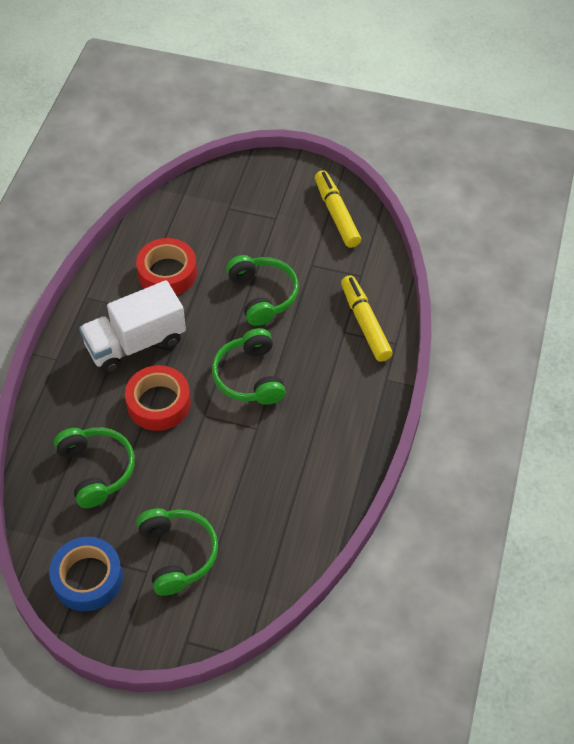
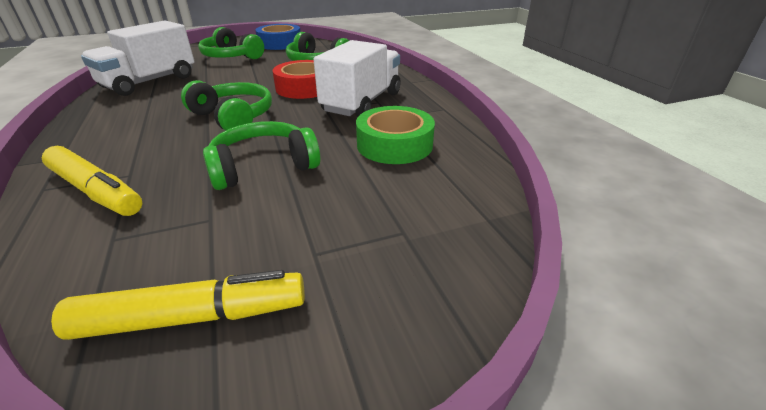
camera: 145 degrees right, 20 degrees down
red tape [136,238,197,295] -> green tape [356,106,435,164]
green headphones [226,255,299,326] -> green headphones turned 120 degrees clockwise [203,121,320,190]
yellow marker [315,170,361,248] -> yellow marker turned 45 degrees counterclockwise [51,270,305,340]
none -> white truck [81,20,194,96]

